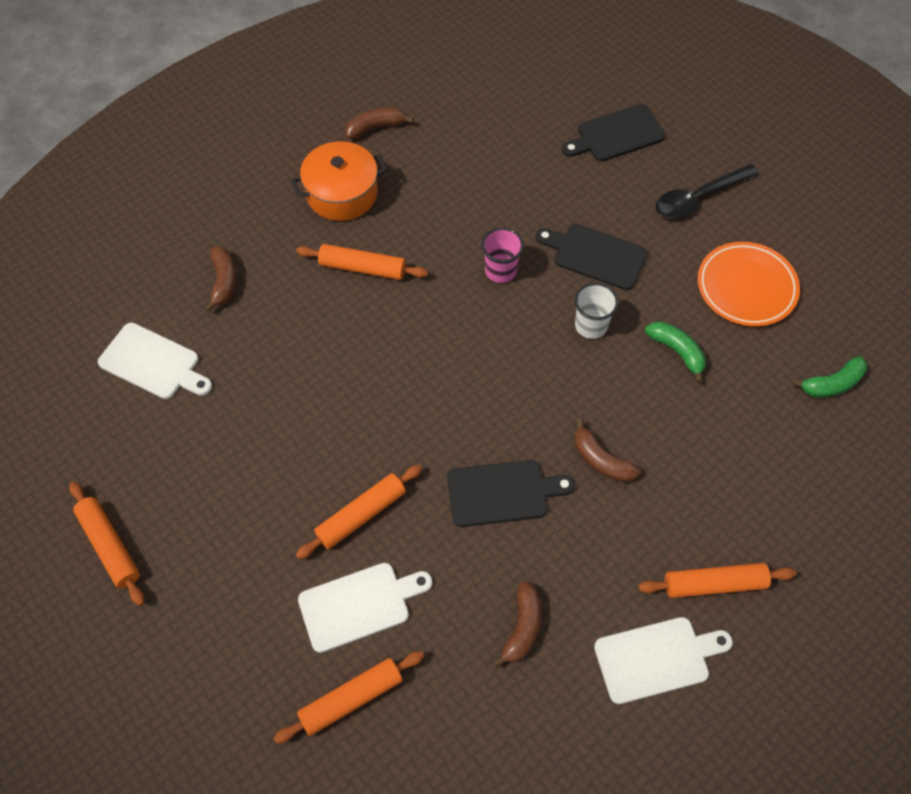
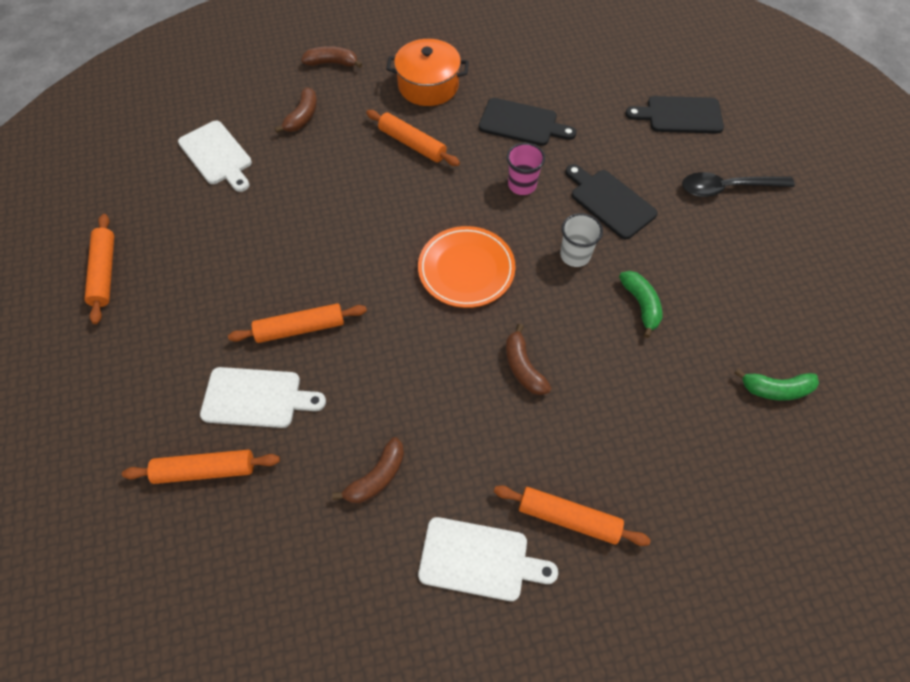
camera: 25 degrees right, 0 degrees up
brown banana [345,107,414,139] -> brown banana moved to [301,46,362,68]
black cutting board [447,460,575,527] -> black cutting board moved to [479,98,577,146]
orange plate [698,242,800,326] -> orange plate moved to [418,226,516,308]

